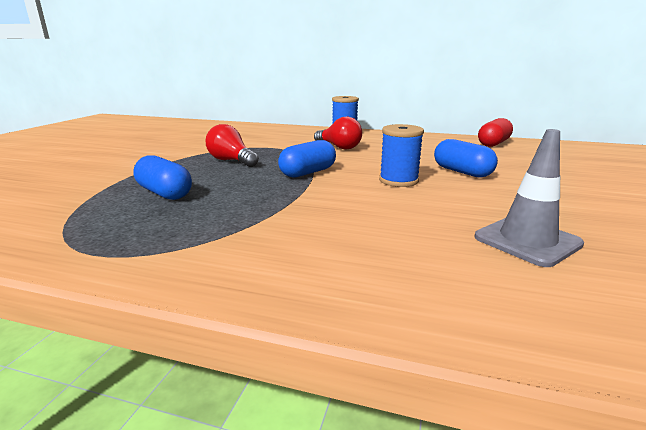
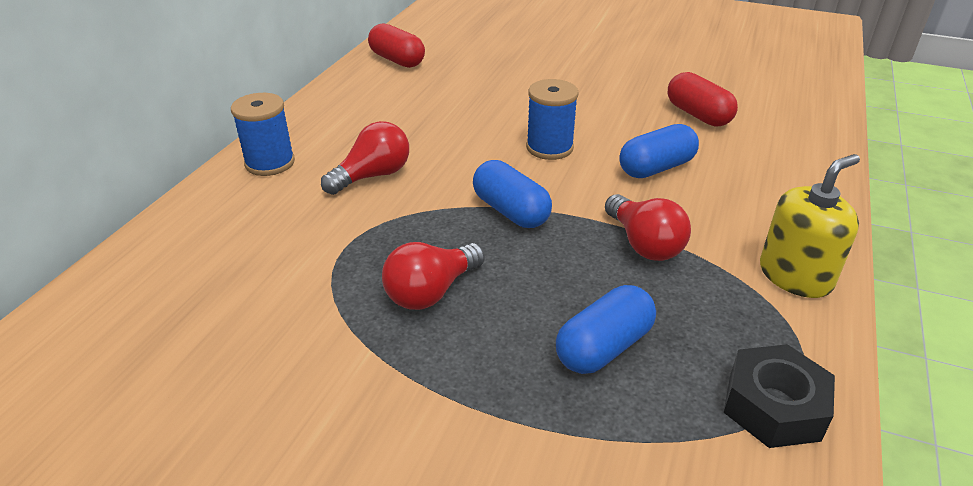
camera: 85 degrees left, 15 degrees up
blue capsule [434,139,498,178] -> blue capsule moved to [619,124,699,178]
grey traffic cone [475,129,584,267] -> red capsule [668,72,738,127]
none -> red light bulb [605,194,691,261]
none -> black nut [724,344,835,448]
none -> yellow soap dispenser [760,154,860,298]

